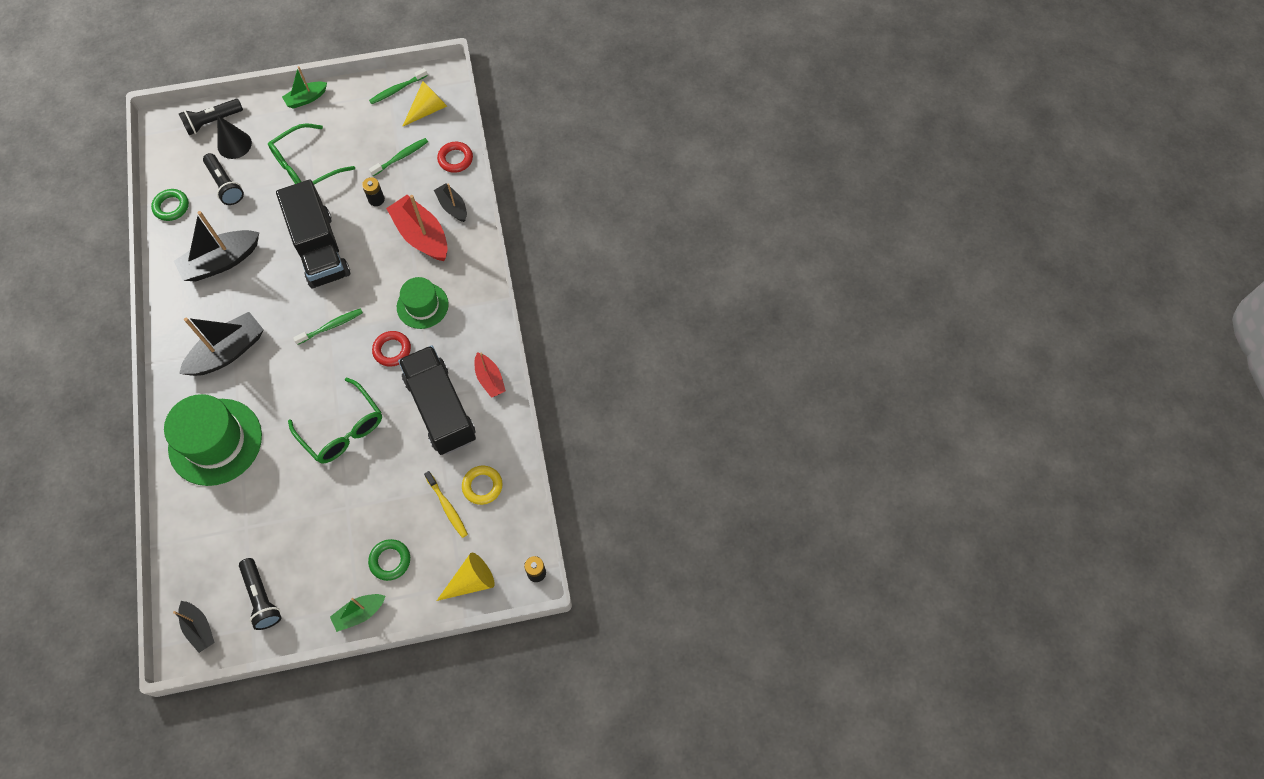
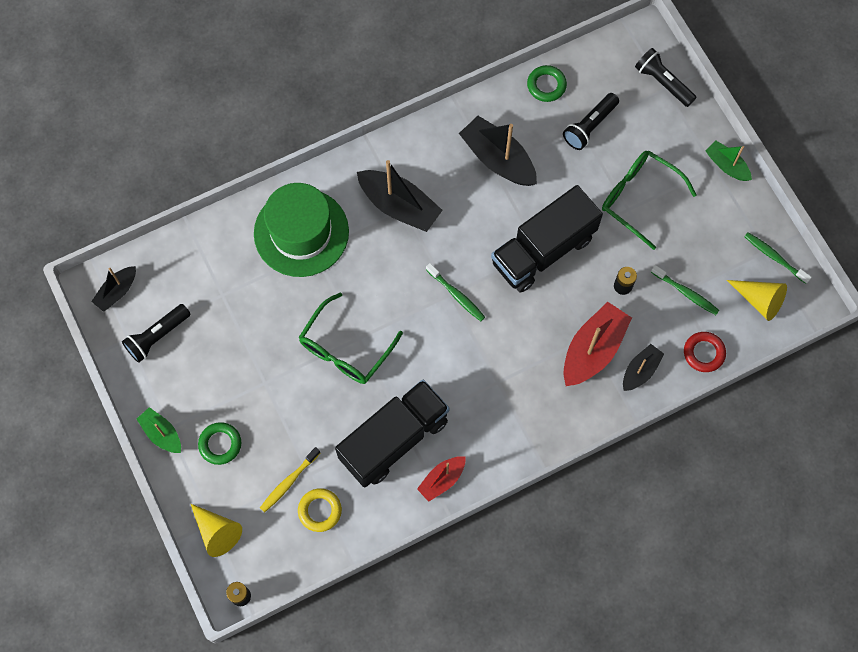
camera: 75 degrees right, 5 degrees up
black cone [217,115,252,159] -> none
red ring [372,331,411,367] -> none
green hat [397,277,449,329] -> none

